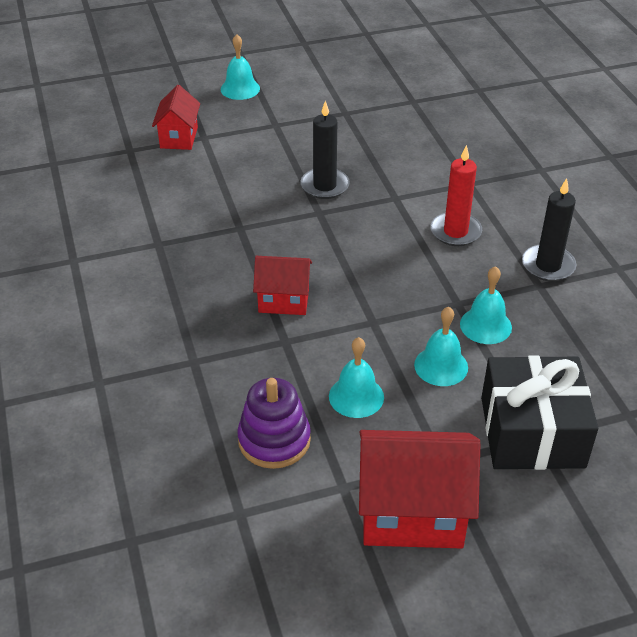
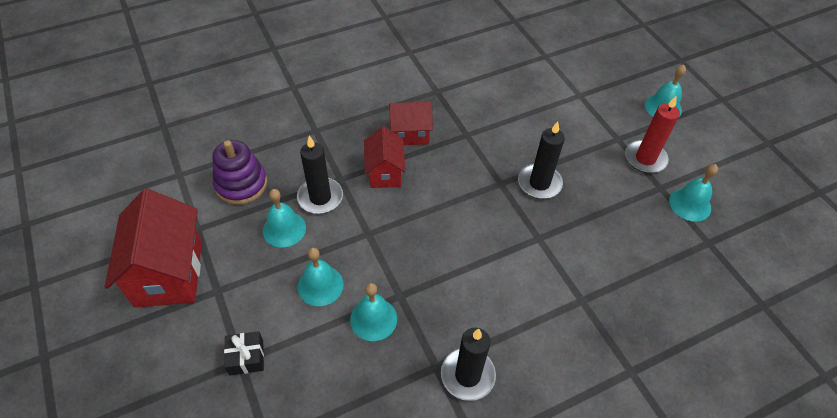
camera: 80 degrees right, 10 degrees up
red house [152,85,200,150] -> red house moved to [389,102,433,145]
red candle [430,145,482,246] -> red candle moved to [625,95,680,173]
black gift [481,355,598,470] -> black gift [224,331,264,376], size x0.42
none -> black candle [297,135,343,214]
none -> turquoise bell [669,164,718,222]

